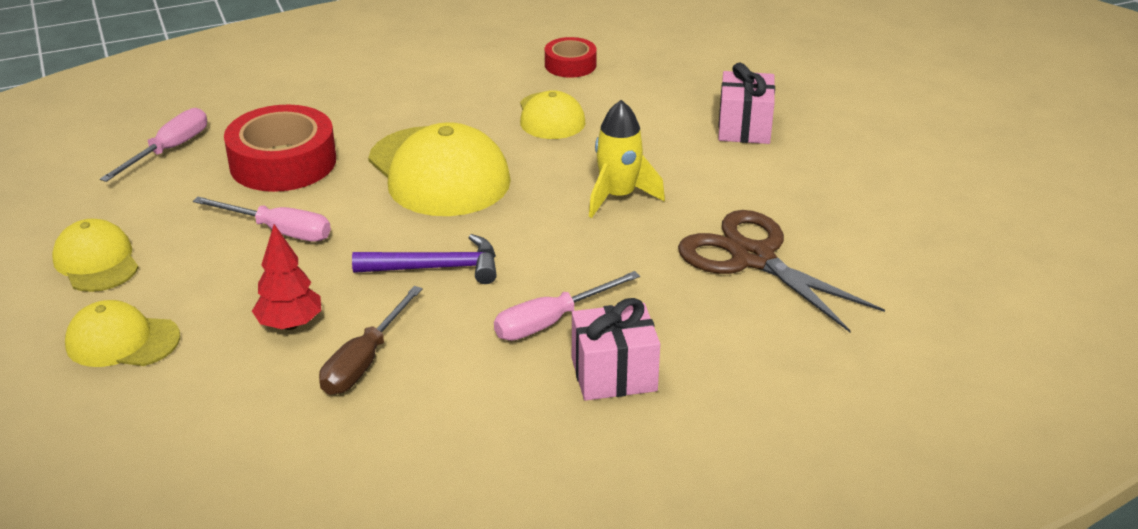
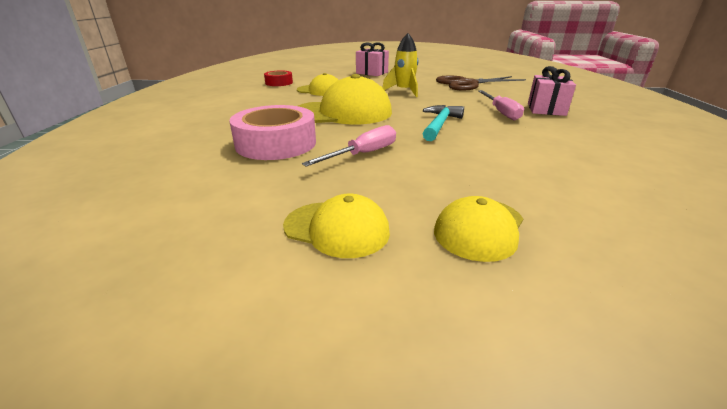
camera: 65 degrees left, 5 degrees down
yellow cap [52,219,139,292] -> yellow cap turned 150 degrees counterclockwise [283,194,390,258]
pink screwdriver [100,108,207,182] -> none
red tape [224,105,336,192] -> pink tape [229,105,316,160]
red tree [252,224,321,330] -> none
brown screwdriver [319,286,423,395] -> none
purple hammer [352,234,497,284] -> turquoise hammer [423,105,464,141]

